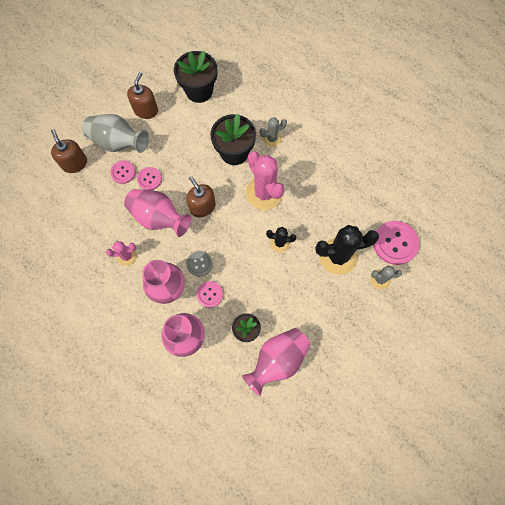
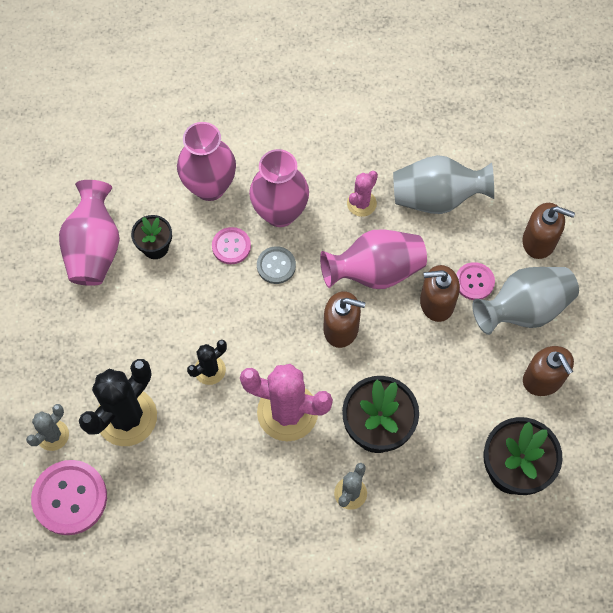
camera: 135 degrees right, 5 degrees down
pink button [137,167,162,190] -> brown soap dispenser [420,265,460,322]
none -> grey vase [393,155,494,214]

